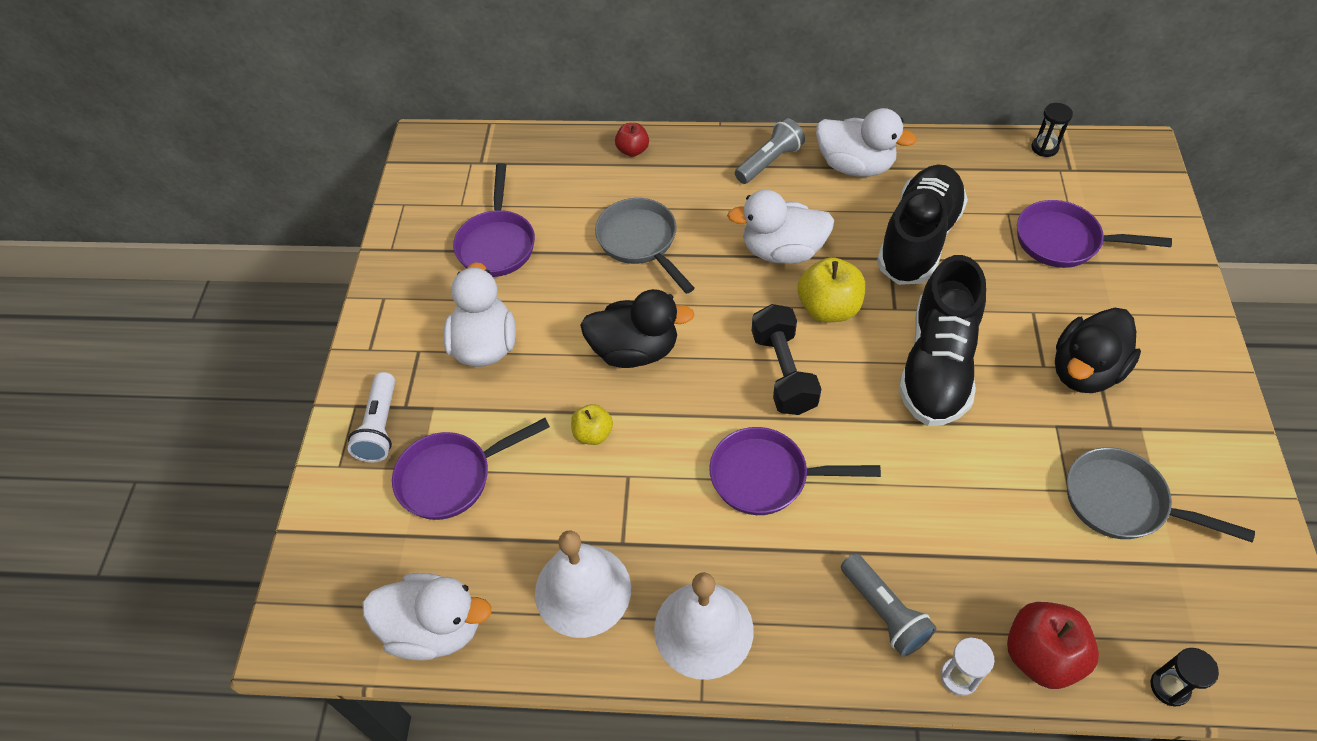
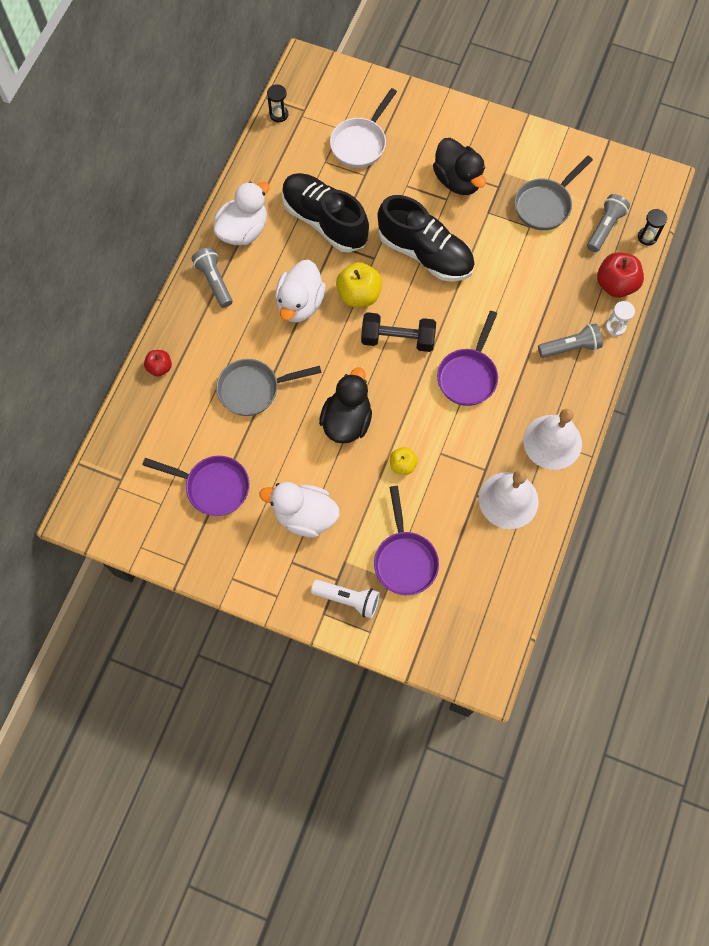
camera: 75 degrees left, 15 degrees up
white duck [362,573,492,661] -> none
purple pan [1017,200,1172,268] -> white pan [330,88,397,168]
none -> grey flashlight [587,194,630,252]

